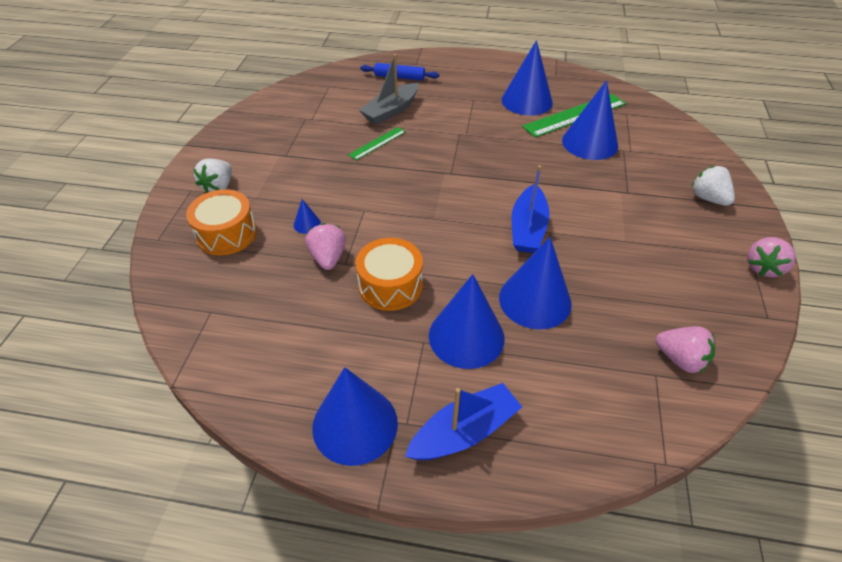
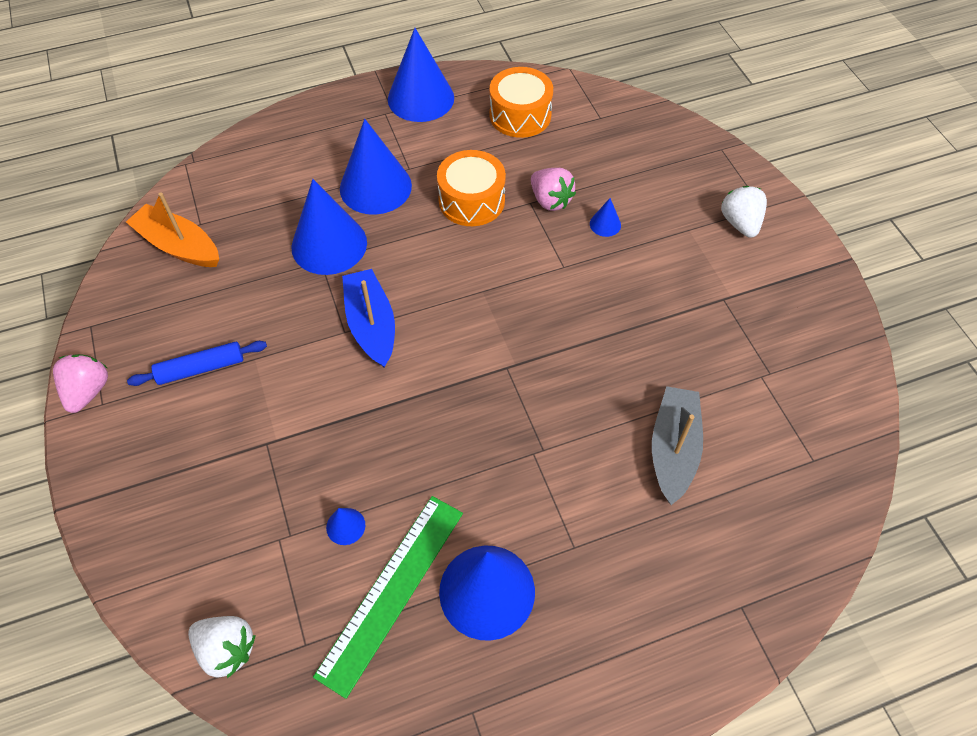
camera: 150 degrees right, 10 degrees up
orange drum [186,189,257,255] -> orange drum moved to [490,67,553,138]
green ruler [348,127,406,160] -> none
blue rolling pin [360,63,439,81] -> blue rolling pin moved to [127,341,267,386]
blue boat [405,383,522,460] -> none
blue cone [562,80,618,160] -> blue cone [326,508,365,545], size x0.42
pink strawberry [656,326,715,373] -> orange boat [126,193,219,267]
white strawberry [691,166,735,206] -> white strawberry moved to [188,616,256,678]

